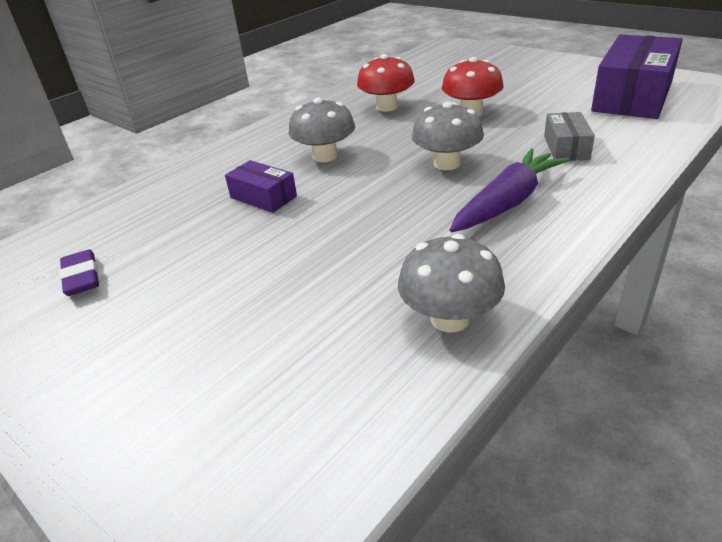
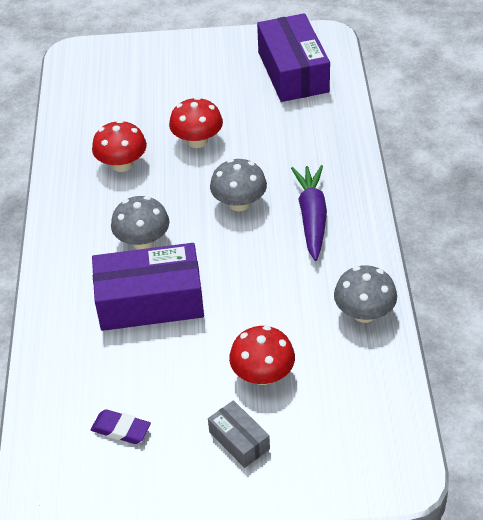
camera: 45 degrees left, 10 degrees up
purple box [225,160,297,213] -> purple box [92,243,204,331], size x2.03
grey box [544,112,595,161] -> grey box moved to [208,400,270,468]
none -> red mushroom [229,326,295,385]

